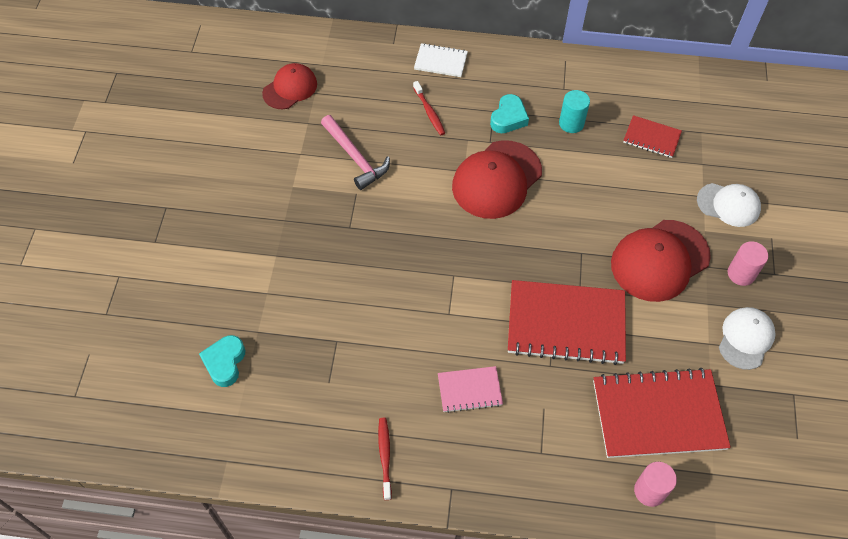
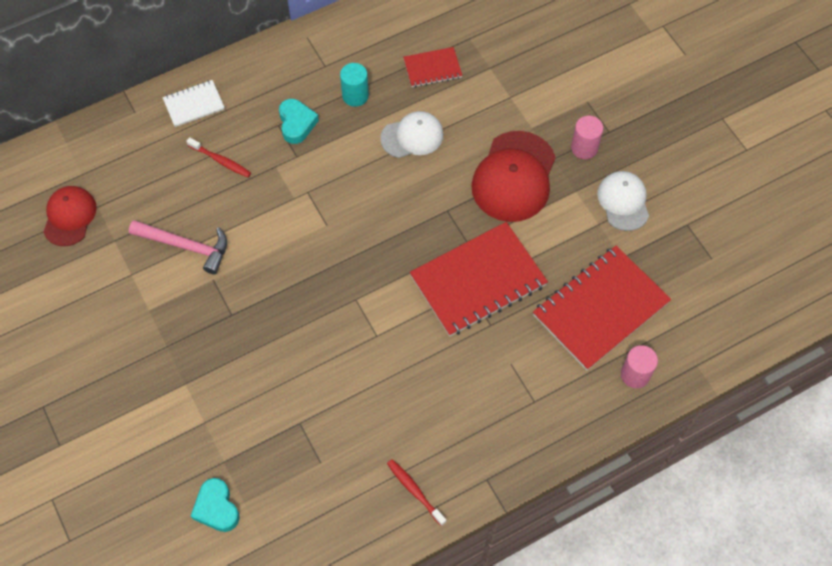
camera: 35 degrees left, 5 degrees up
pink notebook [438,366,503,413] -> none
red cap [452,140,542,219] -> none
white cap [697,183,761,227] -> white cap moved to [380,111,444,158]

